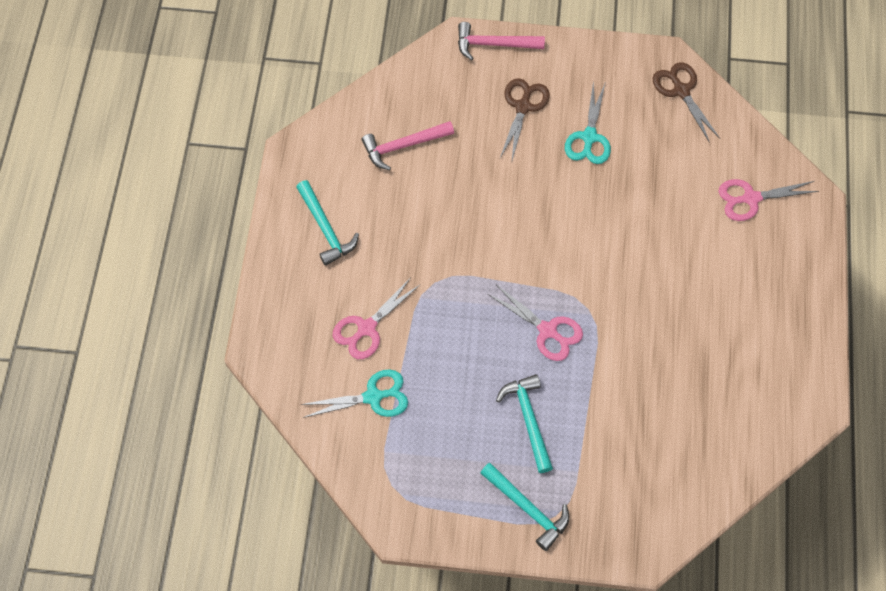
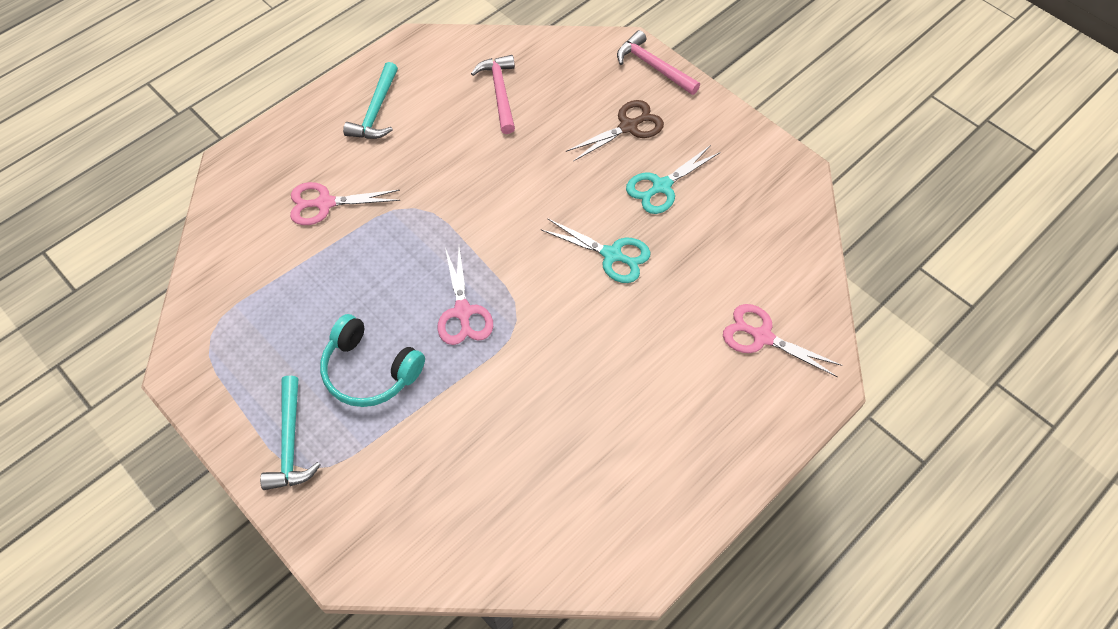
camera: 40 degrees right, 5 degrees down
turquoise scissors [300,369,408,418] -> turquoise scissors moved to [541,218,651,283]
pink hammer [362,121,454,170] -> pink hammer turned 60 degrees clockwise [471,55,515,134]
turquoise hammer [496,374,553,473] -> turquoise headphones [320,314,425,407]
brown scissors [652,62,720,143] -> none

